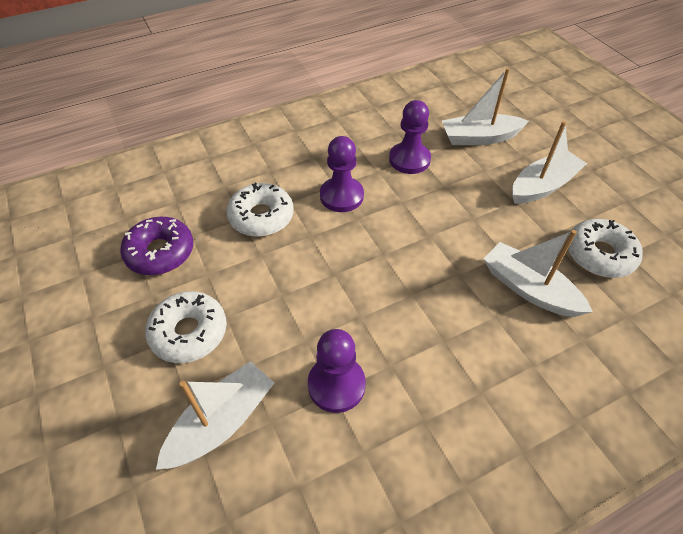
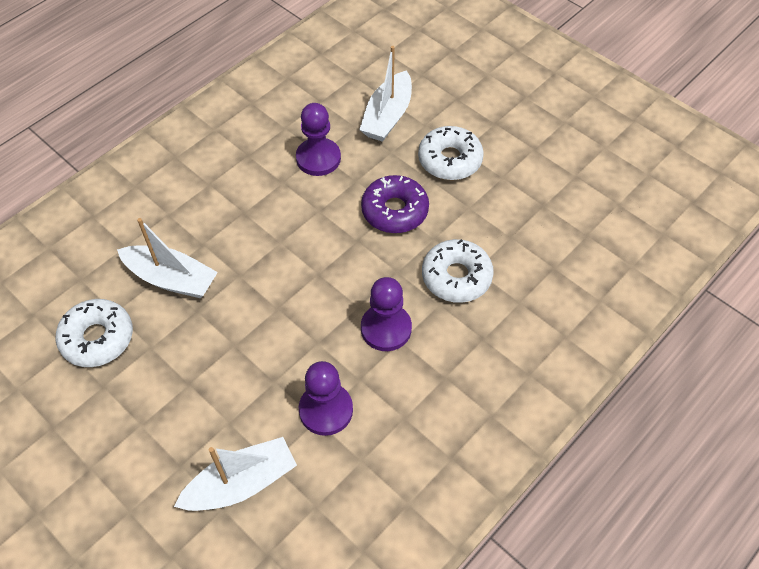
camera: 160 degrees right, 5 degrees up
purple donut [120,217,193,275] -> purple donut moved to [361,175,429,233]
white boat [512,121,587,204] -> none

